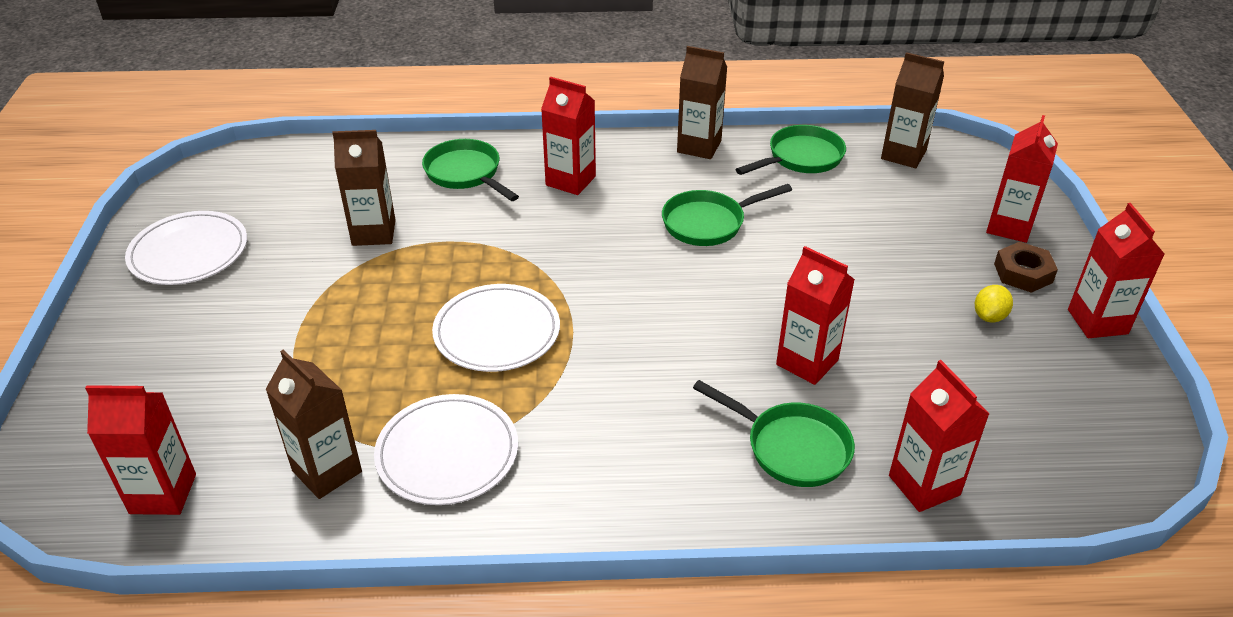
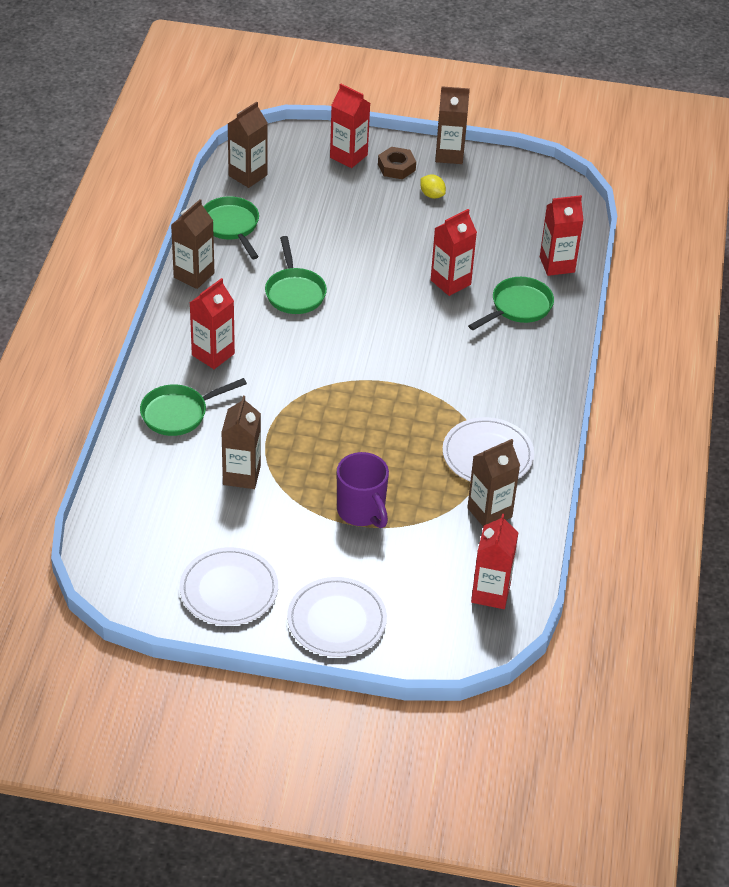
camera: 80 degrees left, 5 degrees up
white plate [432,284,560,372] -> white plate moved to [287,577,387,657]
red carton [1068,203,1164,338] -> brown carton [435,86,470,164]
none -> purple mug [337,452,389,528]

